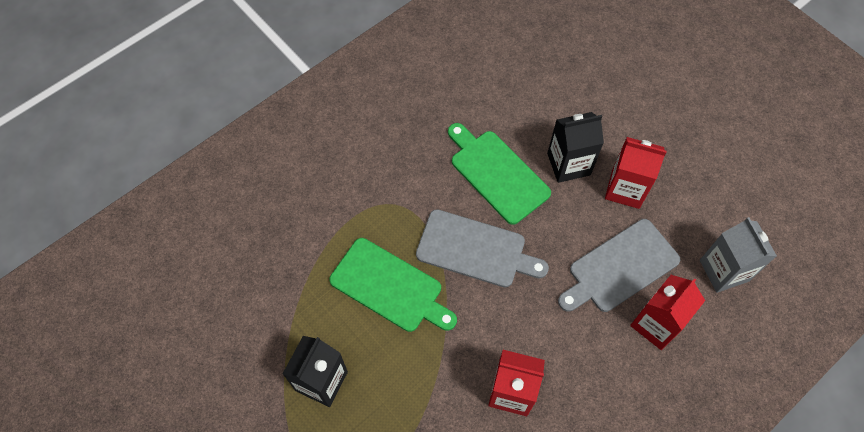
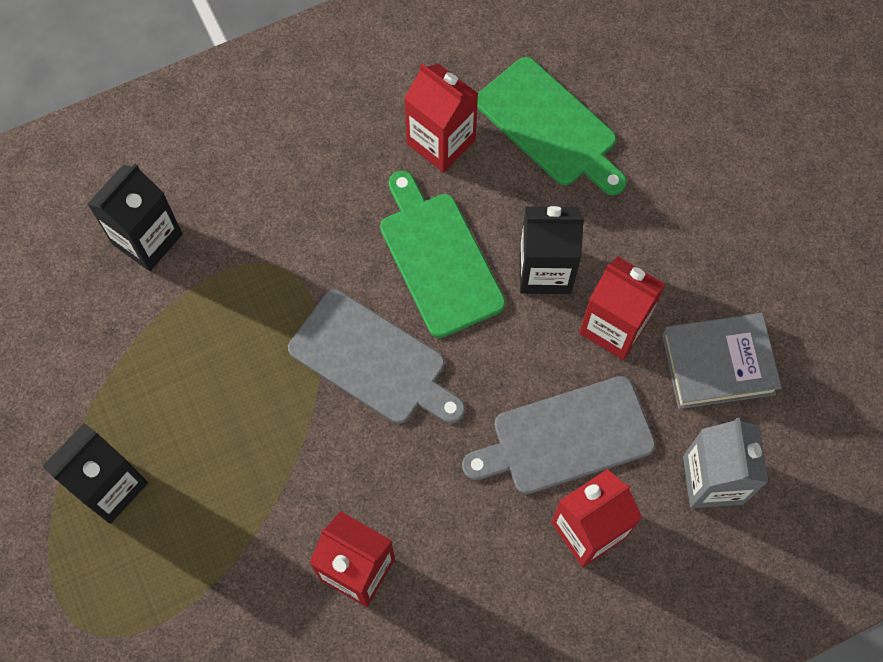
camera: 15 degrees right, 5 degrees up
green cutting board [329,238,457,332] -> green cutting board moved to [477,57,627,195]
none -> black carton [87,164,182,271]
none -> red carton [404,64,478,173]
none -> grey book [662,313,782,409]

